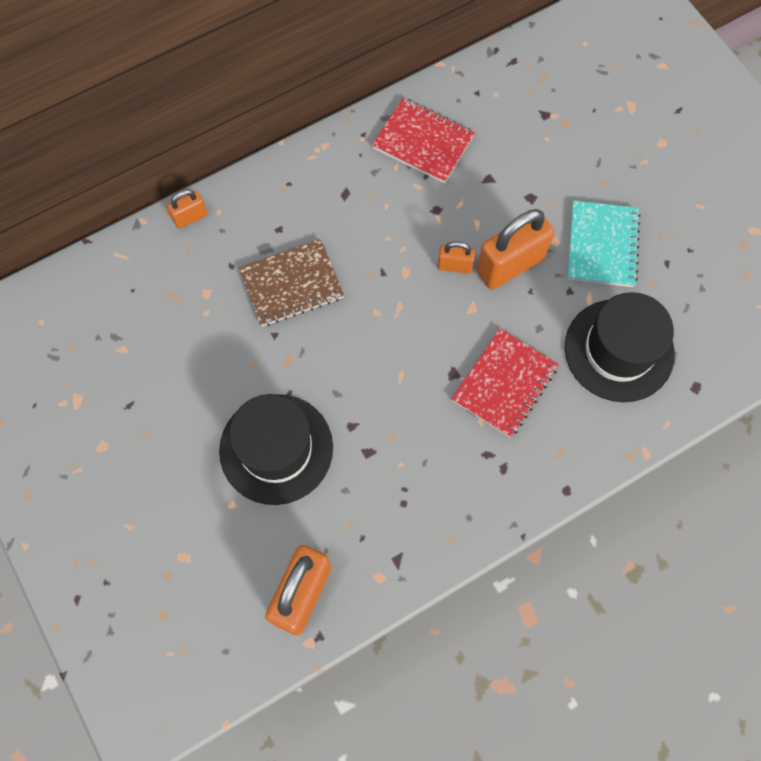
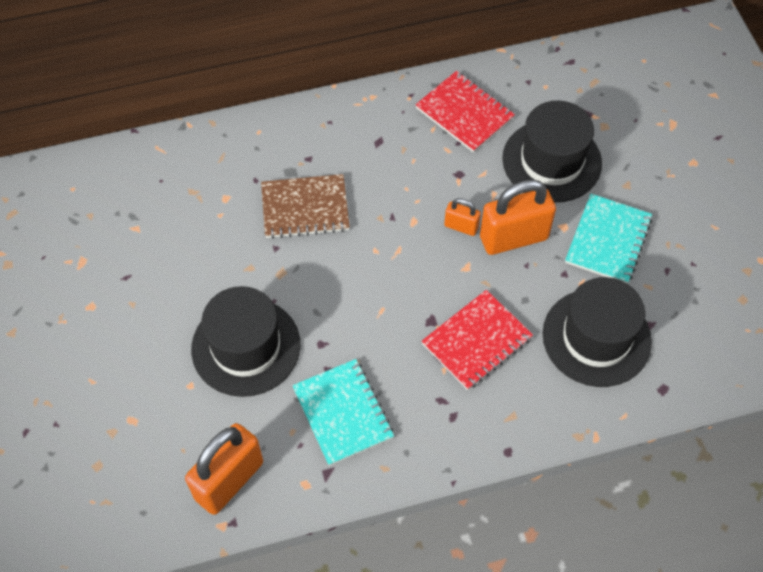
camera: 15 degrees right, 10 degrees down
orange padlock [167,189,208,229] -> none
none -> turquoise notebook [292,359,394,466]
none -> black hat [502,101,602,203]

